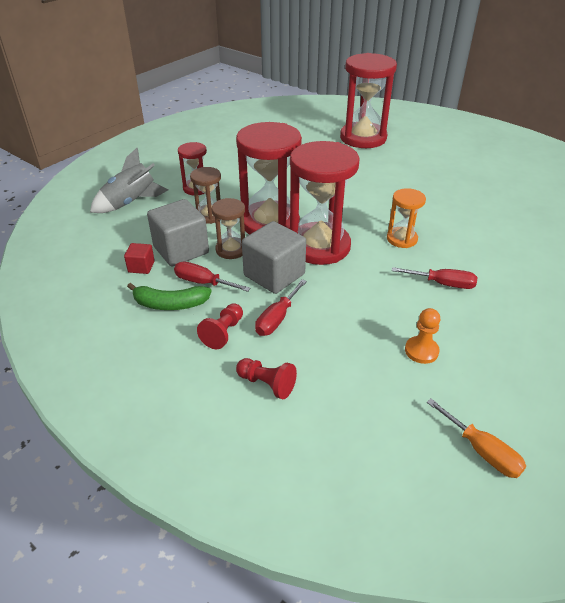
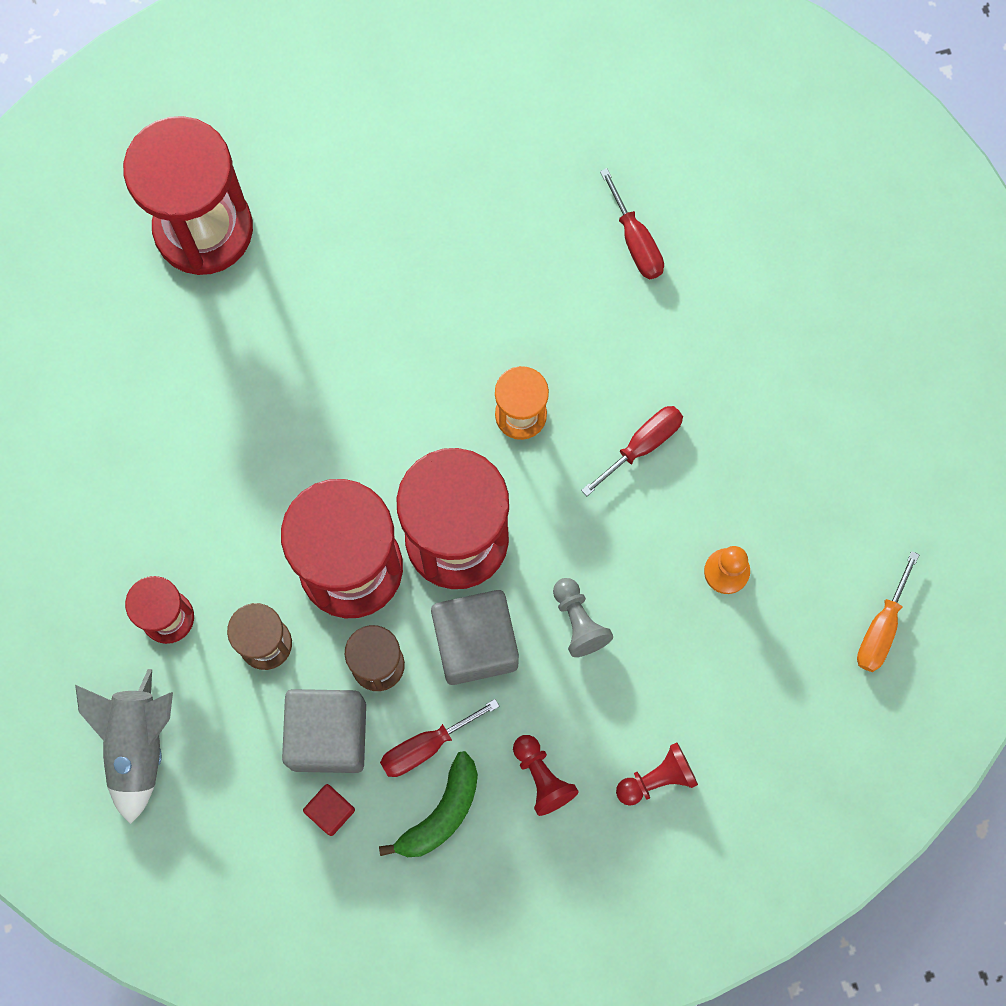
camera: 55 degrees left, 35 degrees up
red screwdriver [255,279,307,336] -> red screwdriver moved to [600,168,664,279]
orange screwdriver [427,398,526,478] -> orange screwdriver turned 120 degrees clockwise [857,551,919,672]
none -> grey pawn [553,578,613,657]

